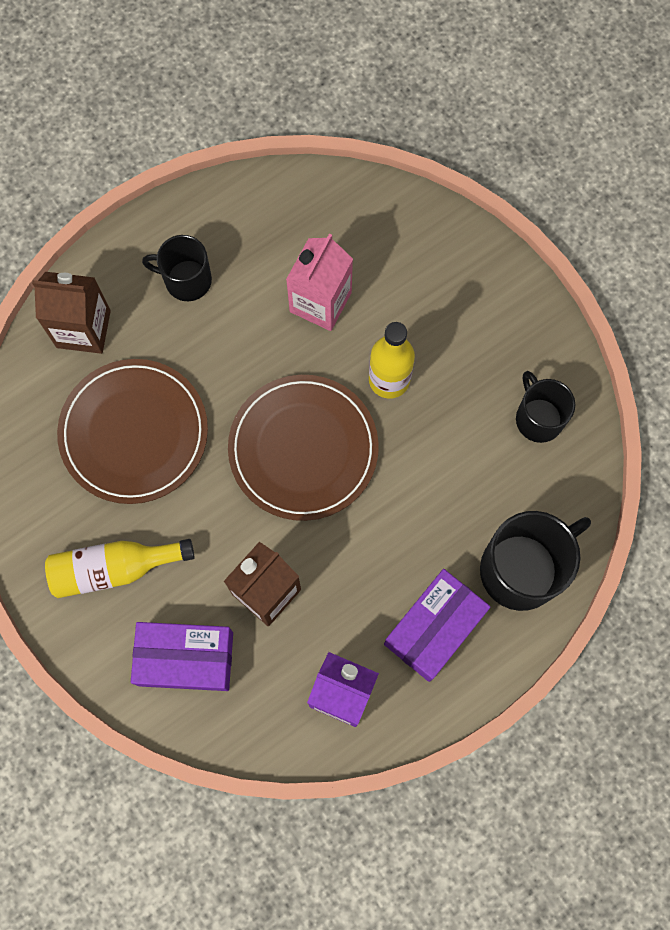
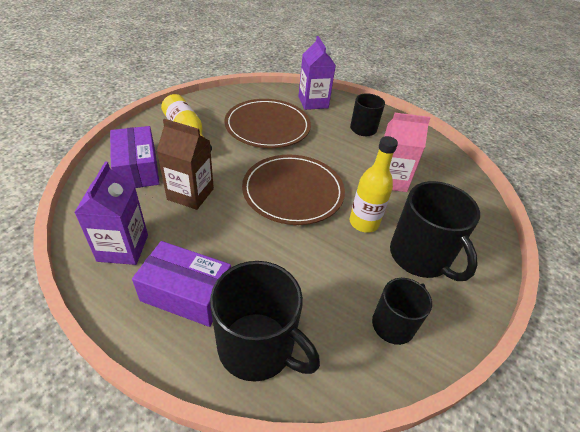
camera: 65 degrees right, 30 degrees down
brown carton [32,272,111,354] -> purple carton [298,36,336,110]
none -> black mug [390,181,480,281]

